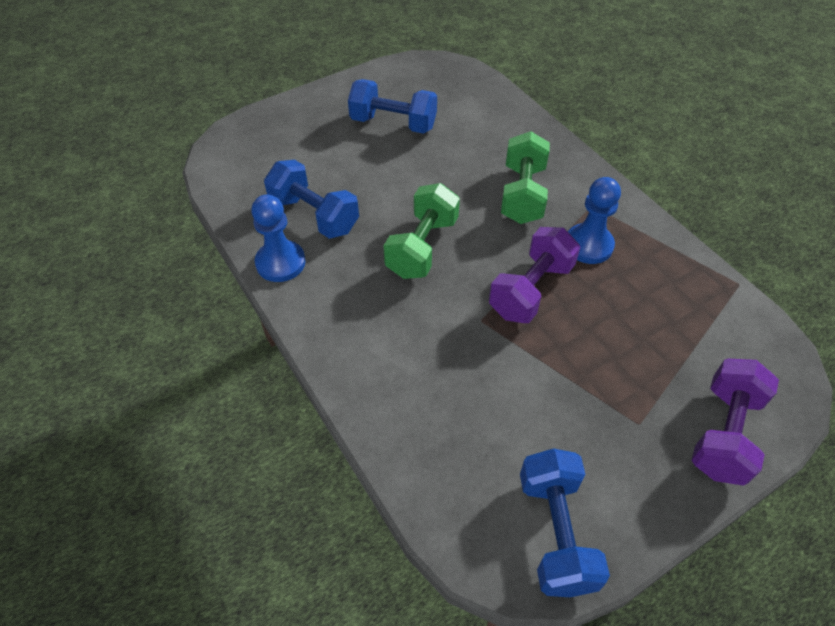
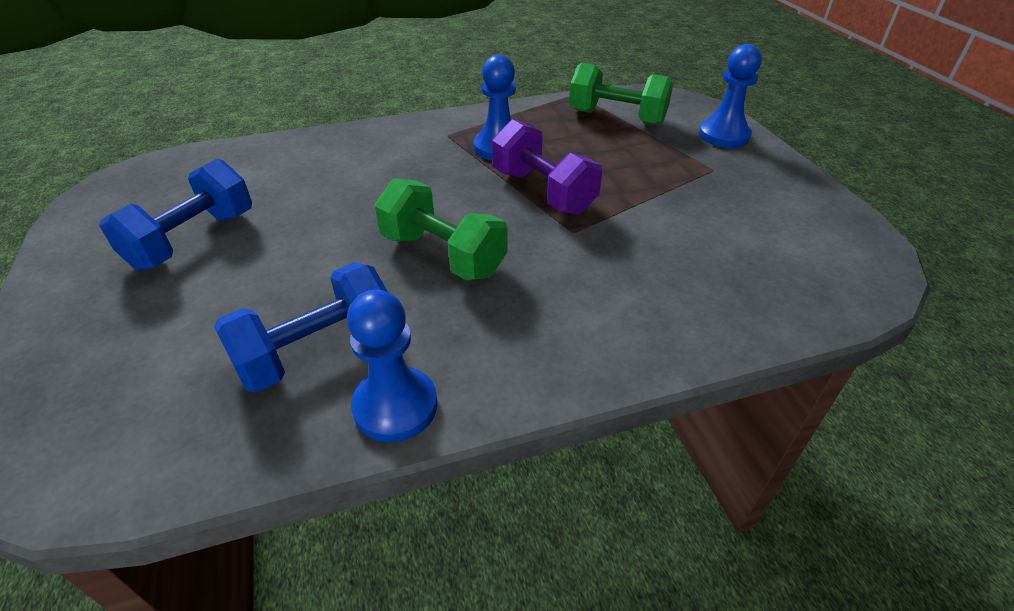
camera: 75 degrees left, 10 degrees down
green dumbbell [501,131,550,224] -> green dumbbell moved to [569,63,673,126]
blue dumbbell [520,448,610,597] -> none
purple dumbbell [691,359,779,486] -> blue pawn [699,44,762,148]

